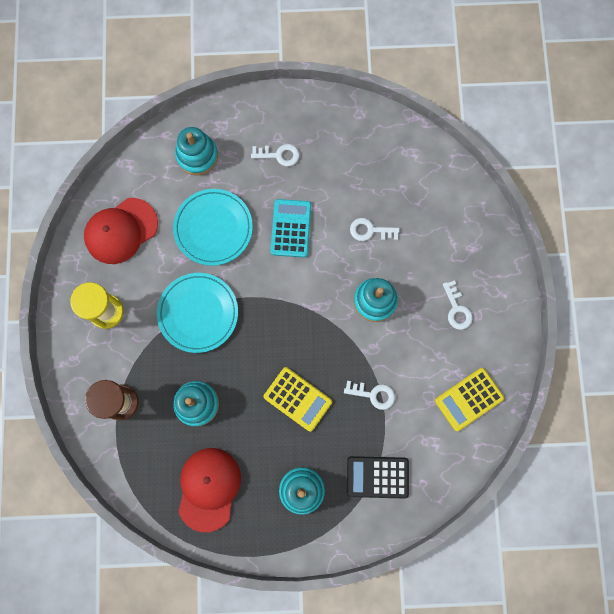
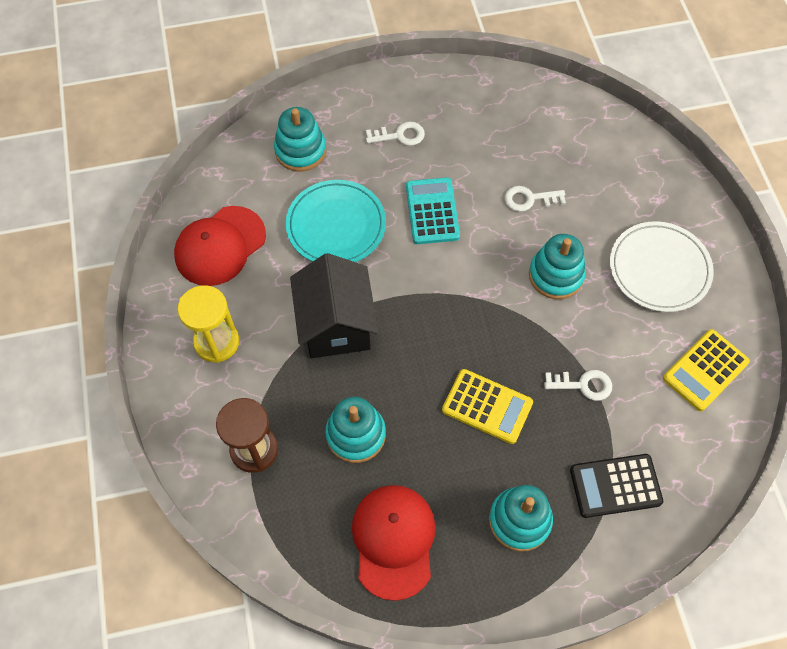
camera: 10 degrees left, 15 degrees down
turquoise plate [157,273,238,353] -> black house [290,253,378,358]
white key [443,280,473,330] -> white plate [610,221,714,312]

